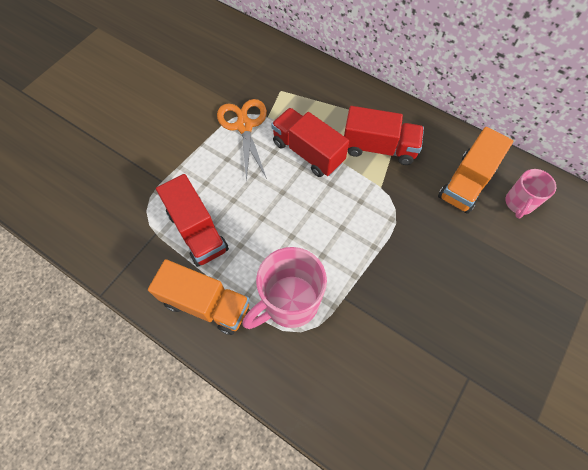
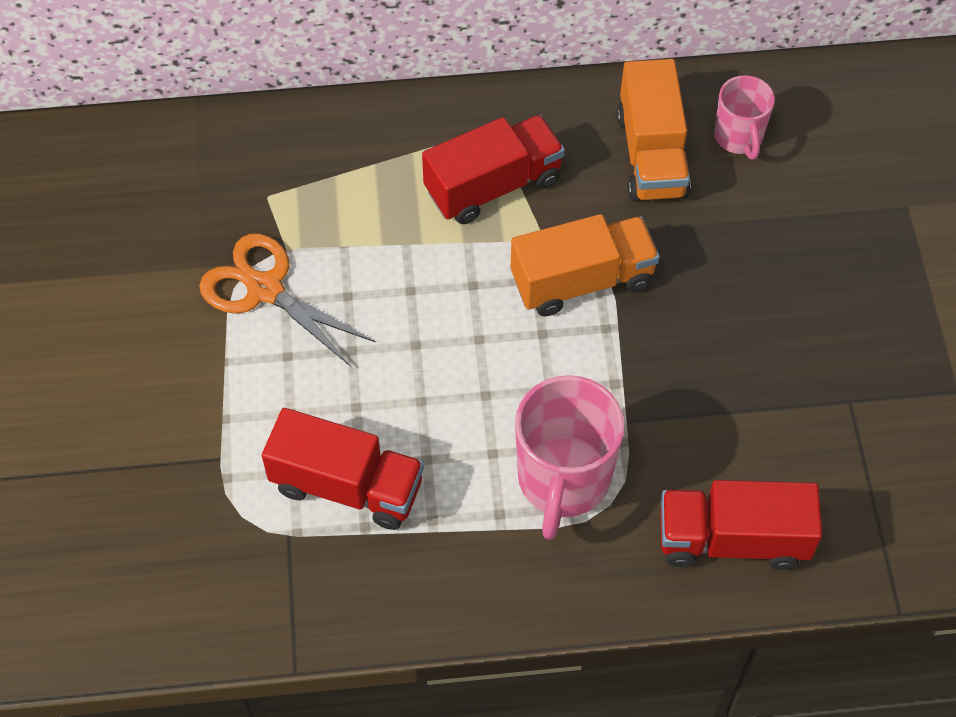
camera: 40 degrees left, 5 degrees down
orange truck [148,259,250,335] -> orange truck moved to [511,214,660,316]
red truck [271,108,349,177] -> red truck moved to [660,480,822,570]

